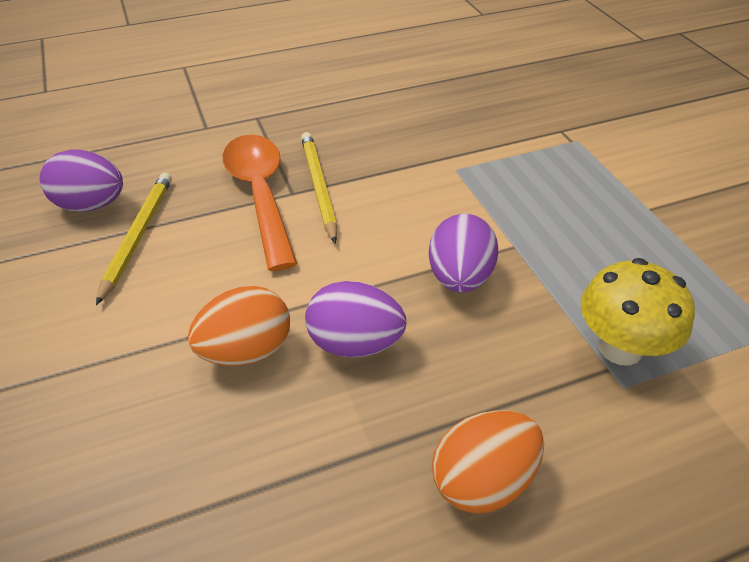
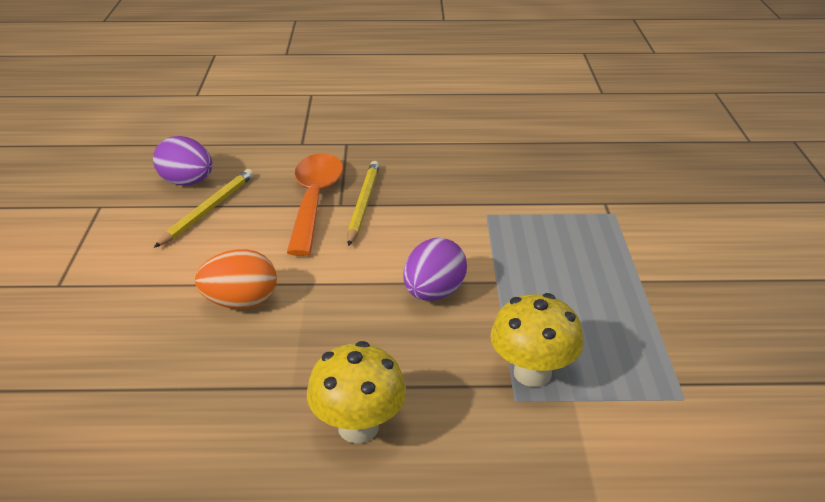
camera: 20 degrees right, 10 degrees down
purple egg [305,281,406,358] -> none
orange egg [432,410,544,514] -> yellow mushroom [307,341,406,443]

